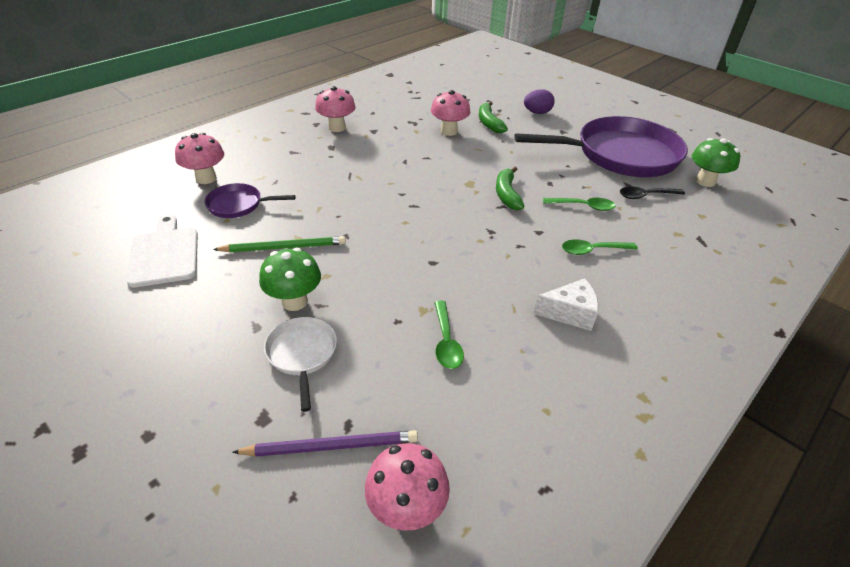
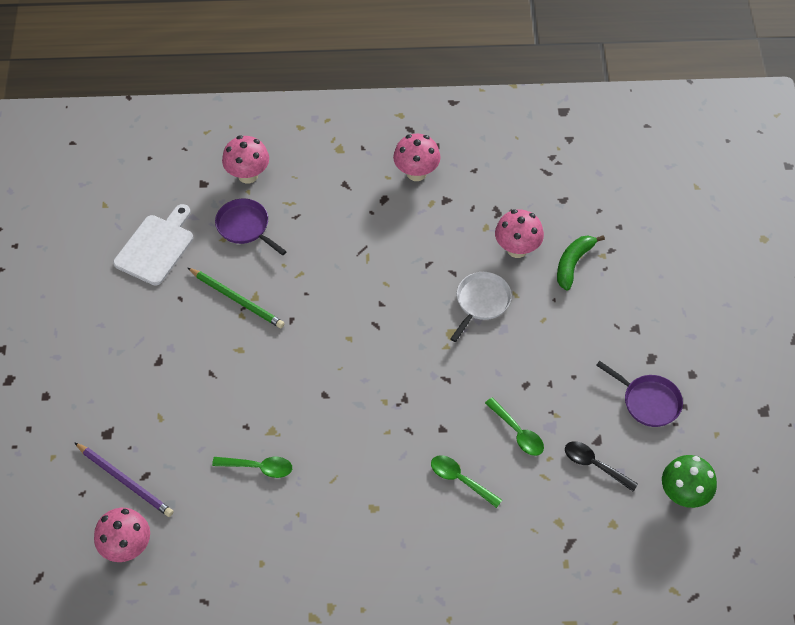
camera: 45 degrees right, 15 degrees up
green mushroom [259,248,321,311] -> none
white pan [264,317,337,412] -> white pan moved to [450,272,512,342]
green spoon [434,301,464,369] -> green spoon turned 120 degrees counterclockwise [212,457,292,478]
green banana [496,167,525,210] -> none
purple pan [515,116,688,177] -> purple pan [596,361,683,427], size x0.44
purple egg [524,89,555,114] -> none
white cheese [533,278,599,331] -> none

